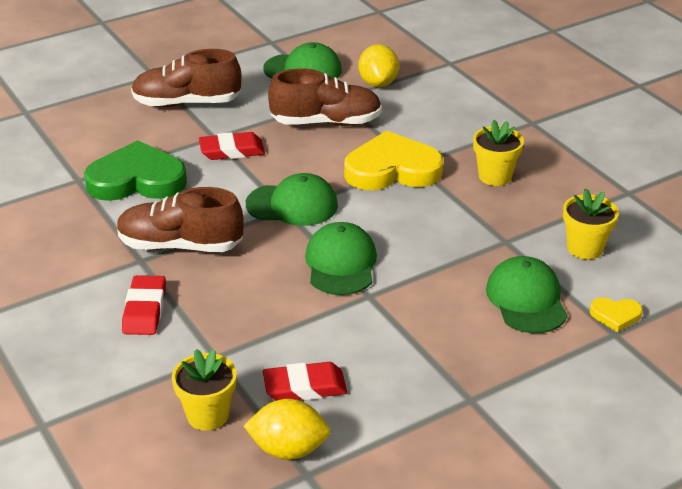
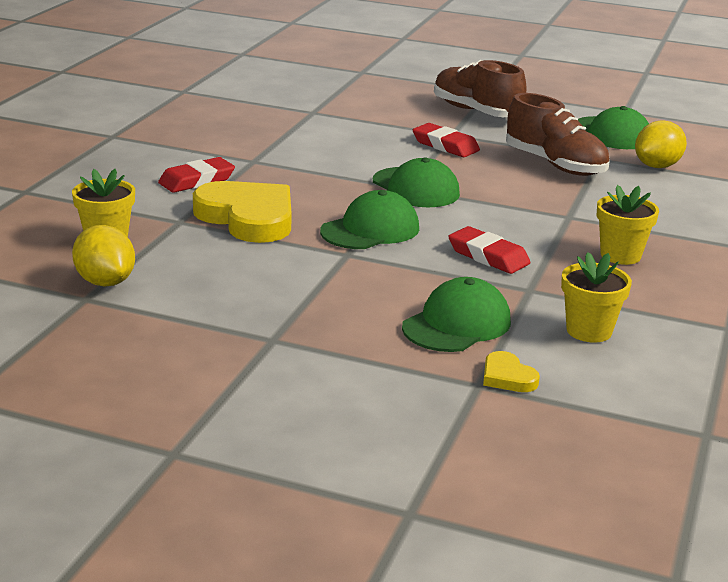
camera: 50 degrees right, 10 degrees down
green heart [84,140,187,201] -> none
brown shoe [117,187,244,252] -> none
red eraser [263,362,347,401] -> red eraser moved to [448,226,531,274]
yellow heart [344,131,443,190] -> yellow heart moved to [193,181,292,243]

